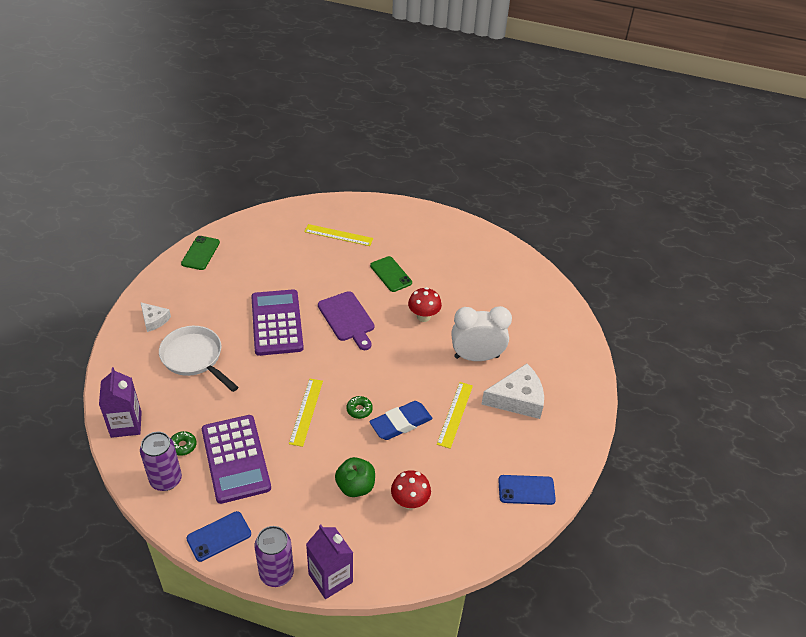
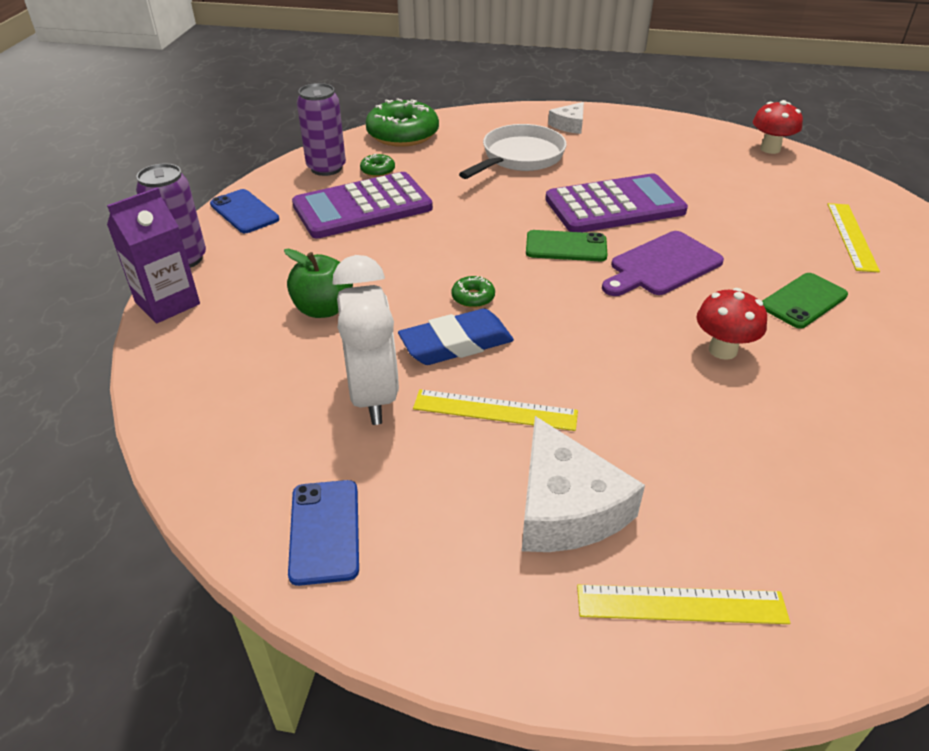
camera: 85 degrees right, 5 degrees down
purple carton [99,367,142,438] -> green donut [366,98,439,147]
green phone [181,236,220,270] -> green phone moved to [526,230,607,261]
yellow ruler [289,379,323,447] -> yellow ruler moved to [577,585,790,624]
blue eraser [369,401,433,440] -> blue eraser turned 75 degrees counterclockwise [398,308,514,365]
red mushroom [391,470,431,510] -> red mushroom moved to [753,100,803,154]
white clock [451,306,512,361] -> white clock moved to [332,255,399,425]

